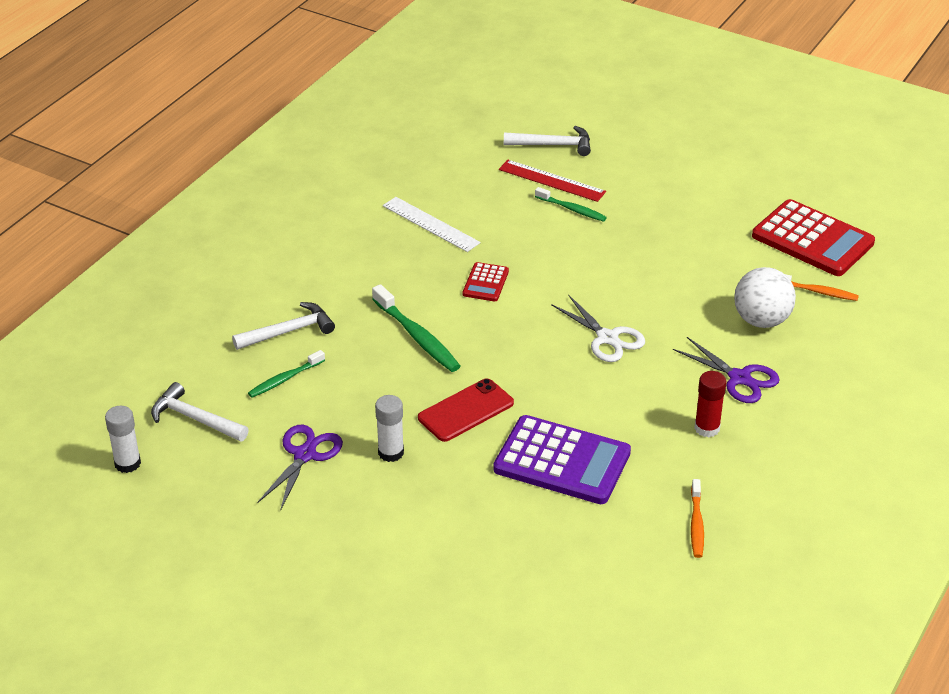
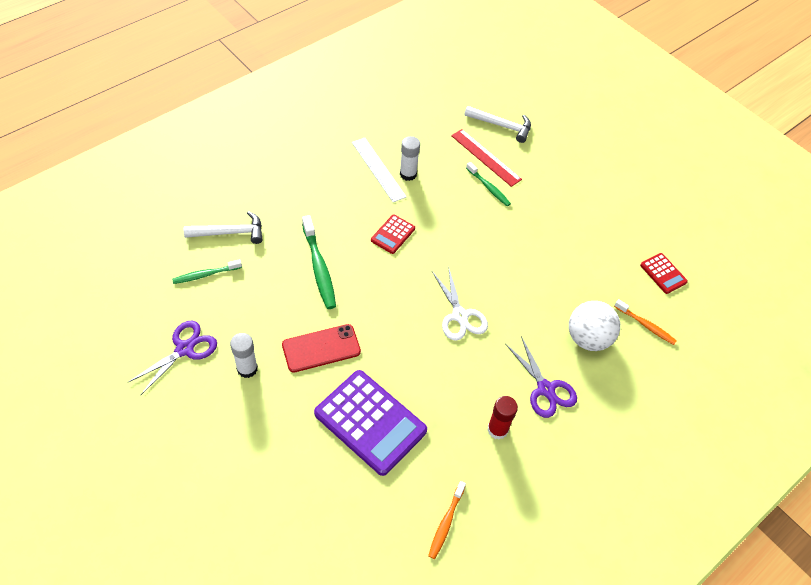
camera: 15 degrees right, 15 degrees up
white glue stick [105,406,141,473] -> white glue stick moved to [400,136,420,181]
white hammer [151,382,249,442] -> none
red calculator [752,199,875,276] -> red calculator [640,253,688,294], size x0.49

